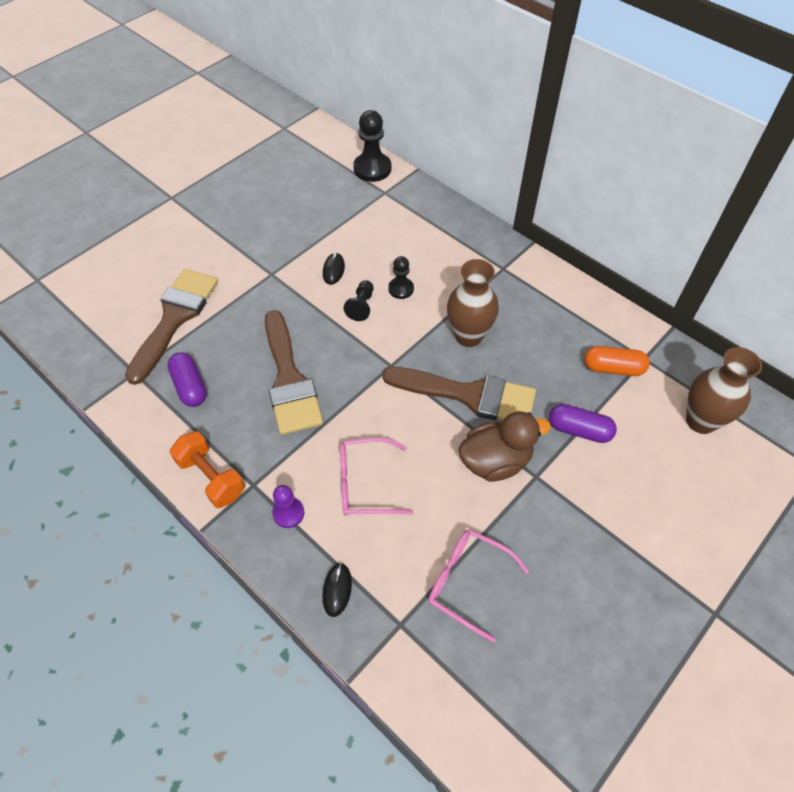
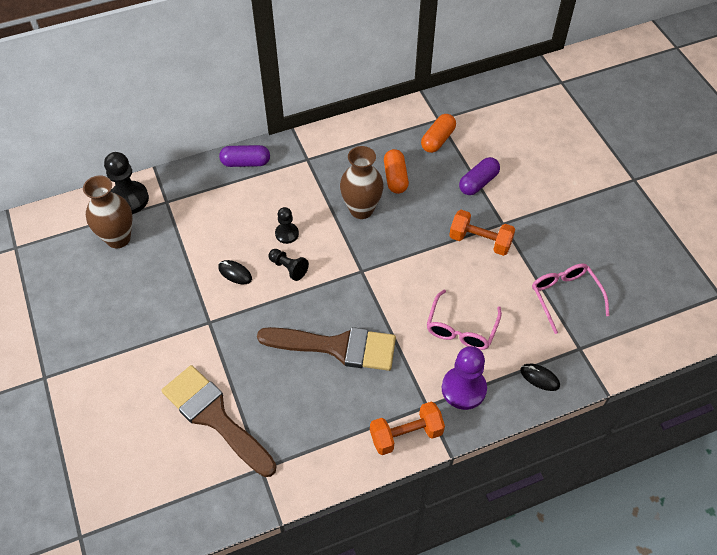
camera: 65 degrees left, 0 degrees up
purple capsule [167,352,207,407] -> purple capsule moved to [219,145,270,167]
purple pawn [272,485,304,528] -> purple pawn [442,346,487,410], size x1.70
brown brush [382,367,536,421] -> none
pink glasses [428,529,529,643] -> pink glasses turned 105 degrees clockwise [532,264,609,334]
brown duck [458,411,551,482] -> orange dumbbell [449,210,516,256]
brown vase [686,347,762,434] -> brown vase moved to [83,175,132,248]
none -> orange capsule [384,149,409,194]

